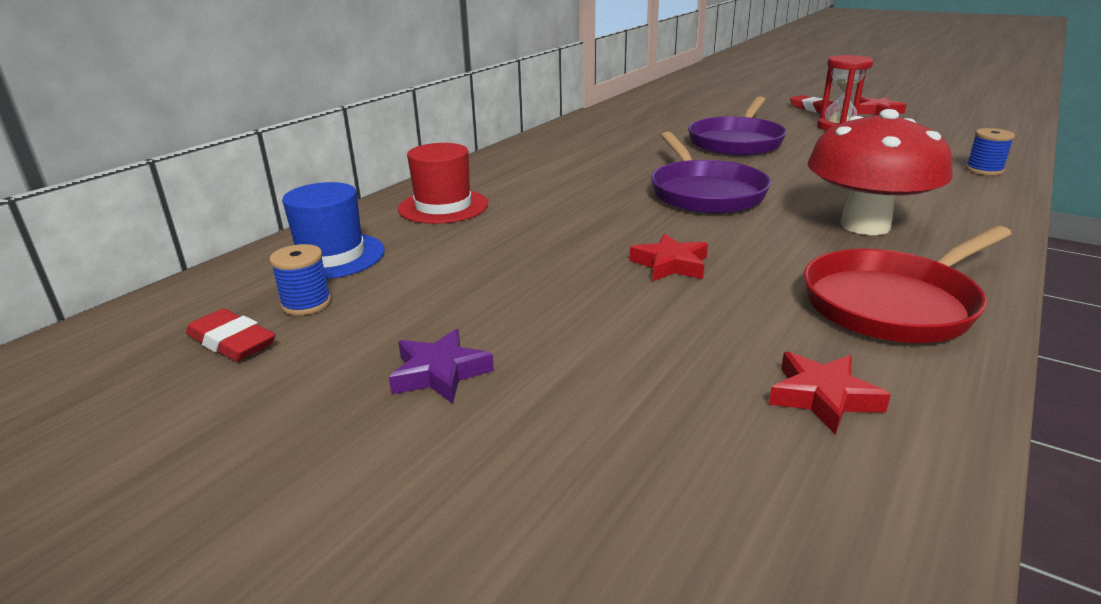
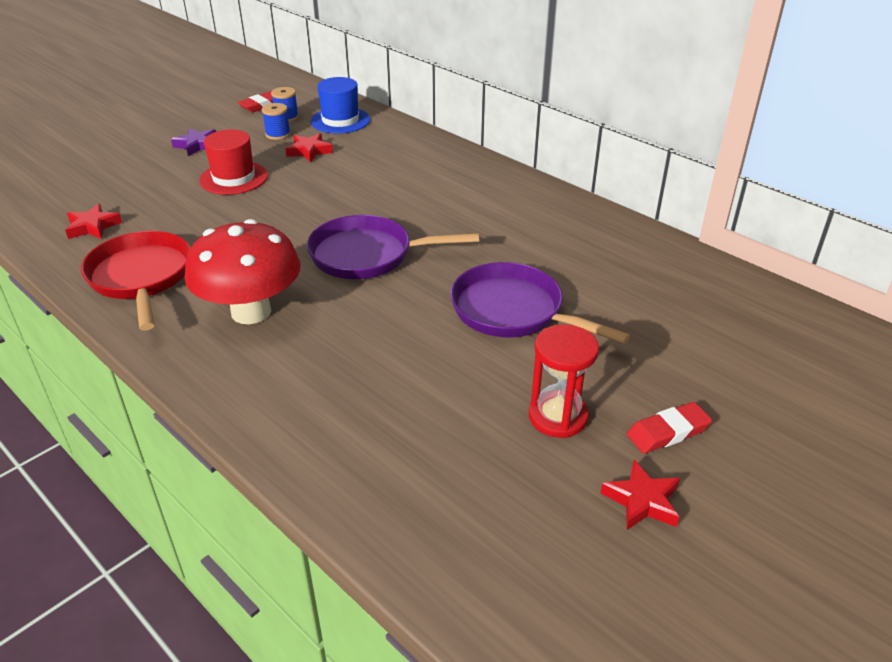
camera: 100 degrees right, 10 degrees up
red hat [398,143,488,224] -> red hat moved to [199,129,268,195]
red star [629,233,708,281] -> red star moved to [285,133,333,162]
blue spool [966,128,1015,175] -> blue spool moved to [262,103,291,140]

